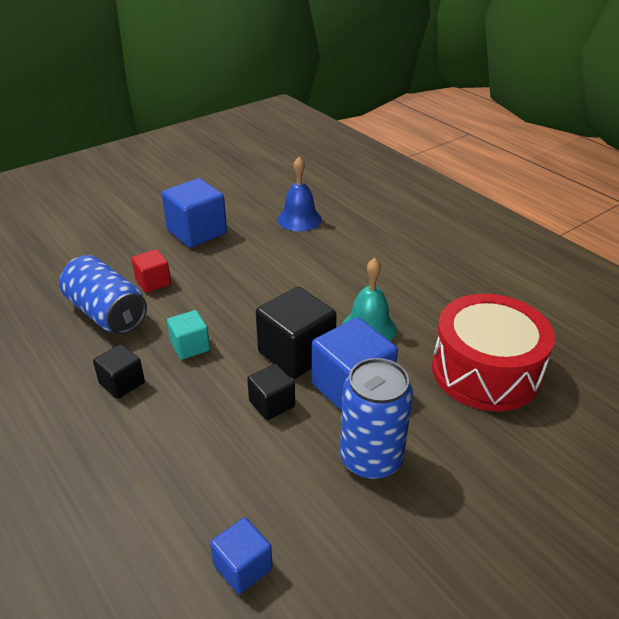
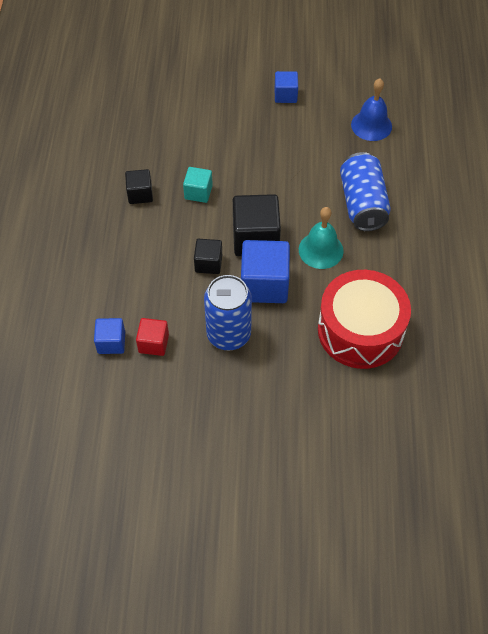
camera: 40 degrees right, 20 degrees up
blue can [59,255,147,334] -> blue can moved to [340,152,391,231]
red cube [131,249,171,293] -> red cube moved to [136,318,169,356]
blue cube [161,178,227,248] -> blue cube [275,71,298,103], size x0.56

